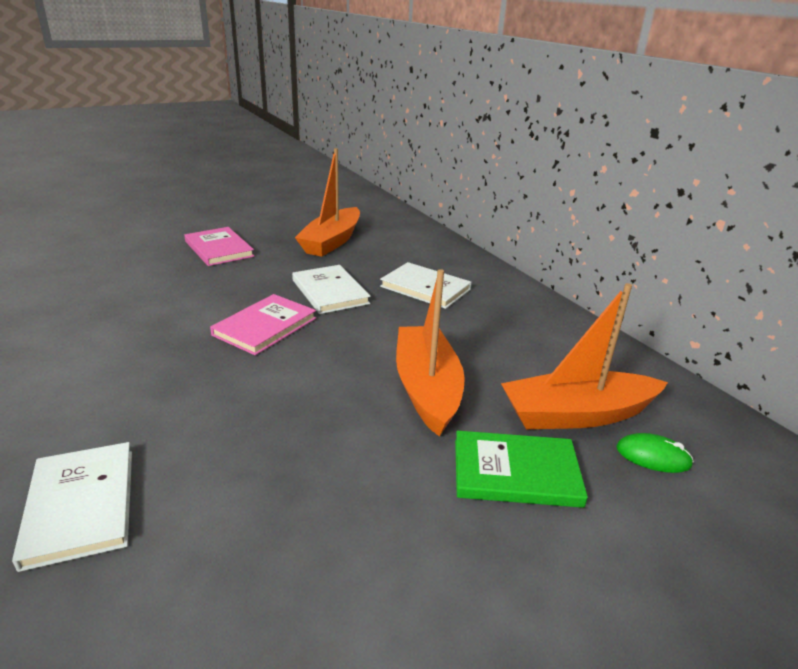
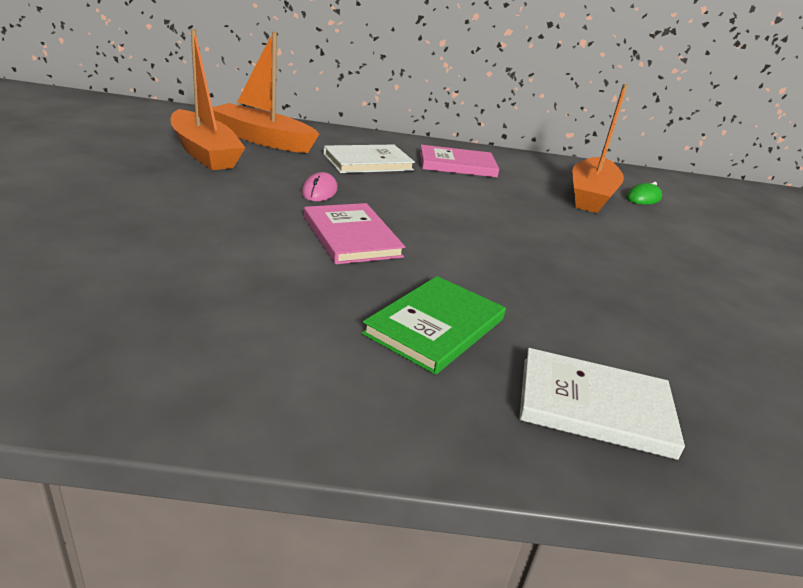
camera: 60 degrees left, 0 degrees up
pink book [184,227,254,266] -> pink book moved to [420,145,499,178]
white book [292,265,370,314] -> pink mouse [302,172,338,201]
orange boat [396,269,465,437] -> orange boat moved to [212,32,319,153]
green book [455,431,588,508] -> green book moved to [362,276,506,375]

